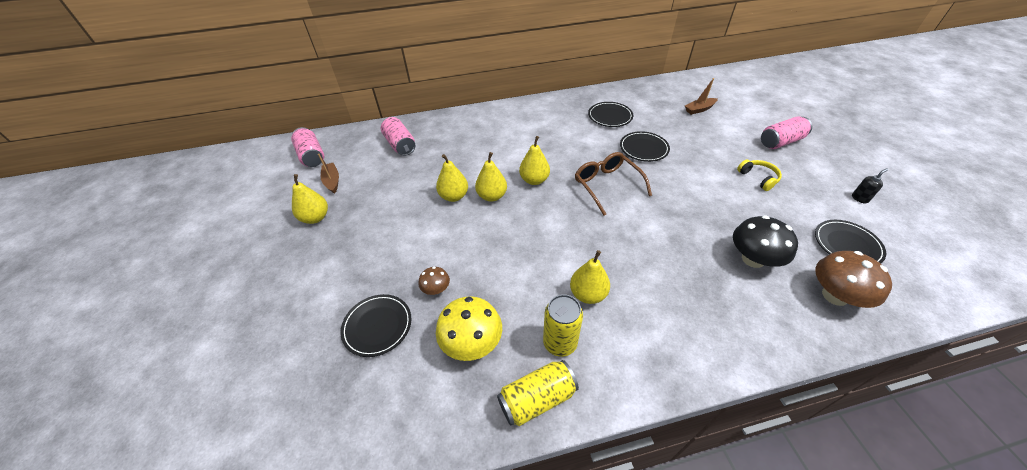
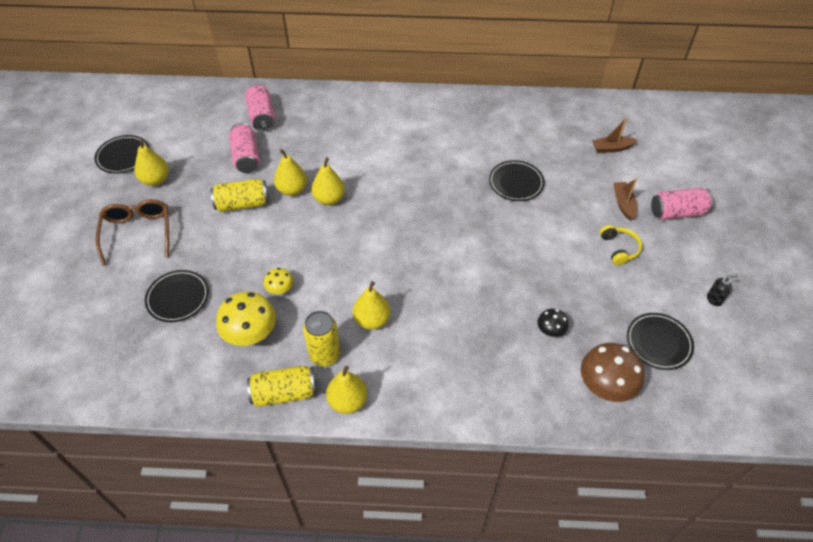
camera: 15 degrees right, 5 degrees up
pink can [291,127,324,167] -> pink can moved to [229,123,260,173]
brown boat [318,154,339,194] -> brown boat moved to [614,178,637,220]
brown mushroom [419,267,450,295] -> none
yellow pear [519,136,550,185] -> yellow pear moved to [326,366,367,414]
brown glasses [575,152,652,216] -> brown glasses moved to [95,199,169,266]
black plate [588,102,633,127] -> black plate moved to [94,135,150,174]
black mushroom [733,215,798,268] -> black mushroom [538,309,569,337], size x0.53
none -> yellow can [211,179,269,212]
none -> yellow mushroom [264,268,293,294]

